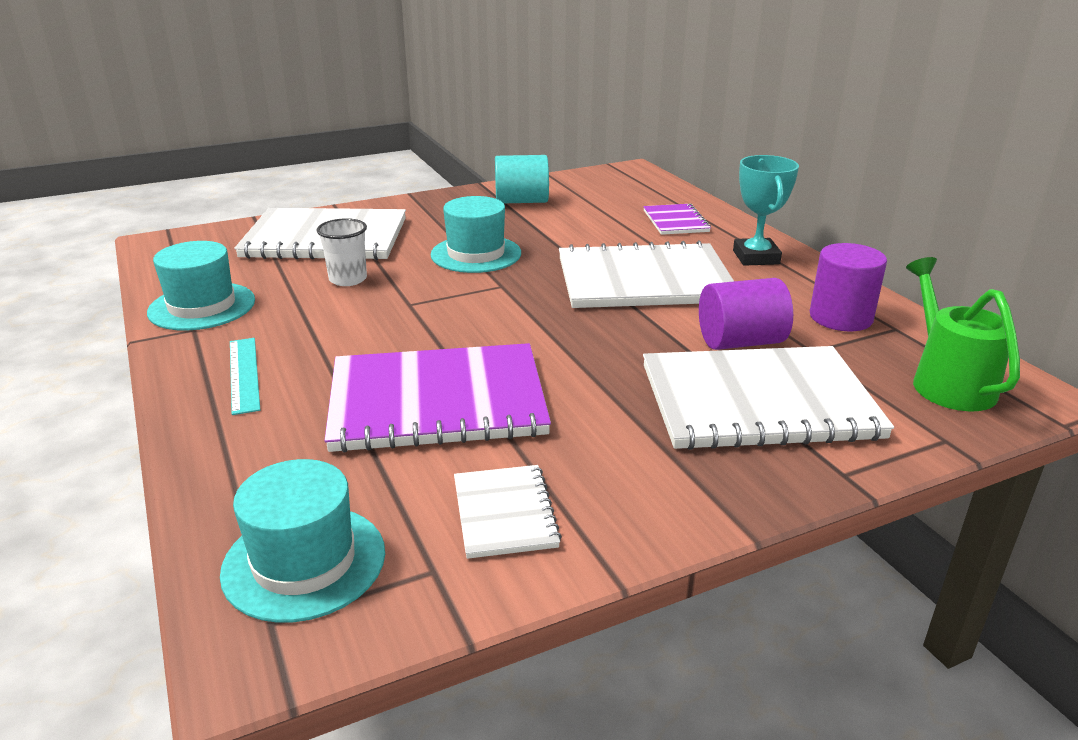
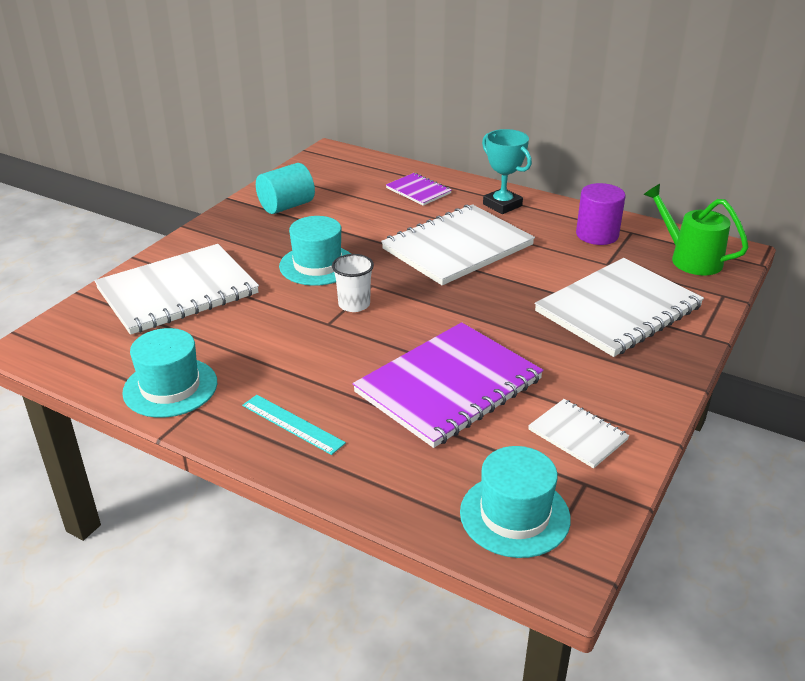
camera: 35 degrees left, 5 degrees up
white cup [316,218,367,286] -> white cup moved to [332,254,374,312]
purple cylinder [699,278,793,350] -> none

